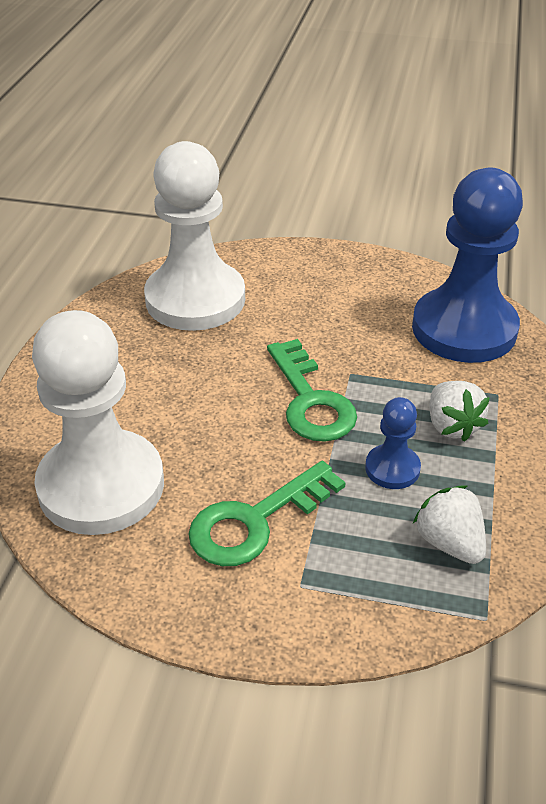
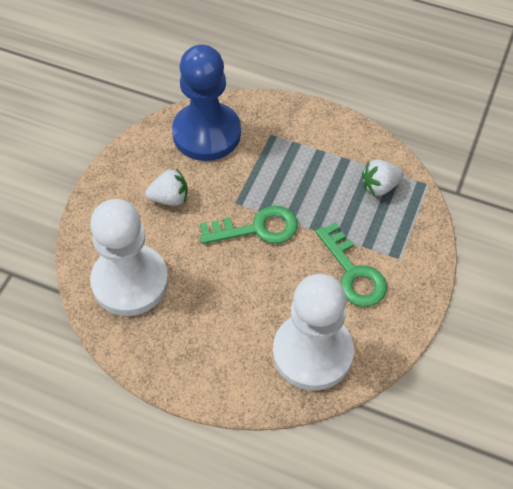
camera: 80 degrees left, 15 degrees up
blue pawn [365,397,421,489] -> none
white strawberry [429,381,490,442] -> white strawberry moved to [145,168,188,206]

